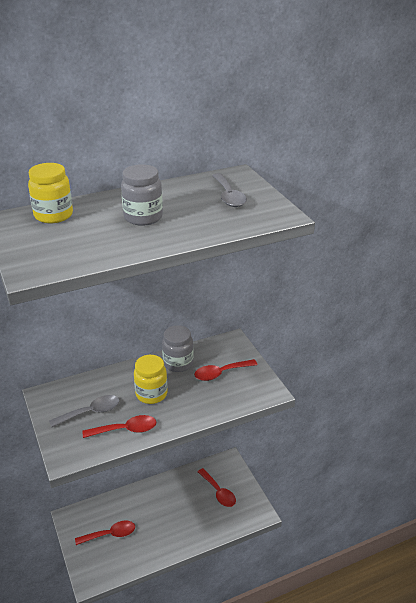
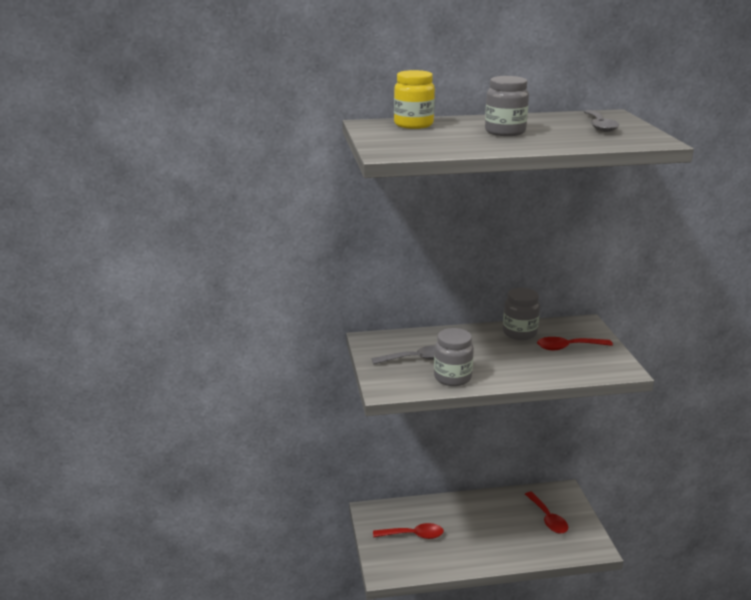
camera: 15 degrees right, 10 degrees down
red spoon [83,415,157,438] -> grey jar [434,328,474,386]
yellow jar [134,355,167,404] -> none

